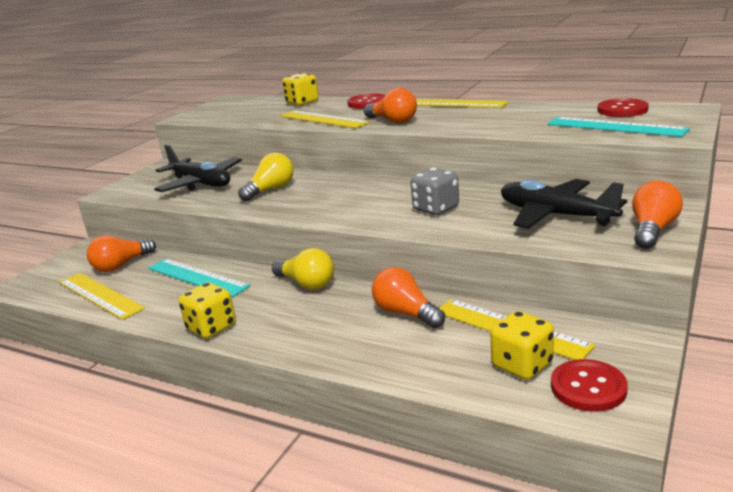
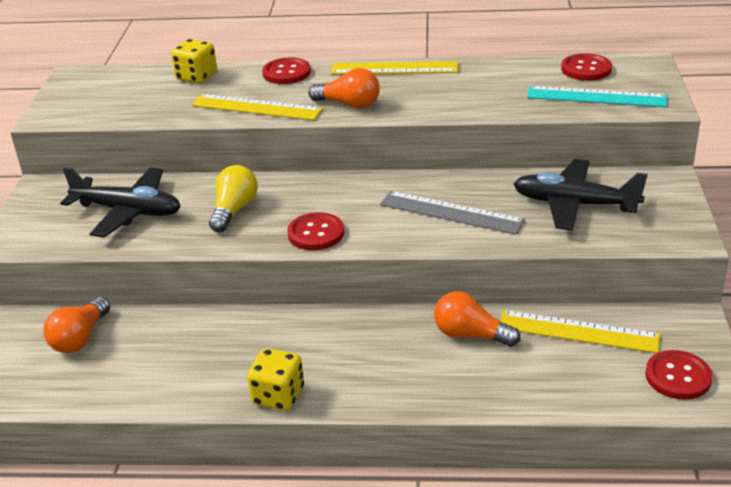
camera: 25 degrees left, 10 degrees up
yellow ruler [59,273,145,320] -> none
turquoise ruler [148,258,250,297] -> none
yellow light bulb [272,248,334,290] -> none
grey dice [411,168,459,215] -> grey ruler [380,191,525,235]
yellow dice [490,311,554,380] -> none
orange light bulb [632,181,683,249] -> none
none -> red button [287,212,344,250]

